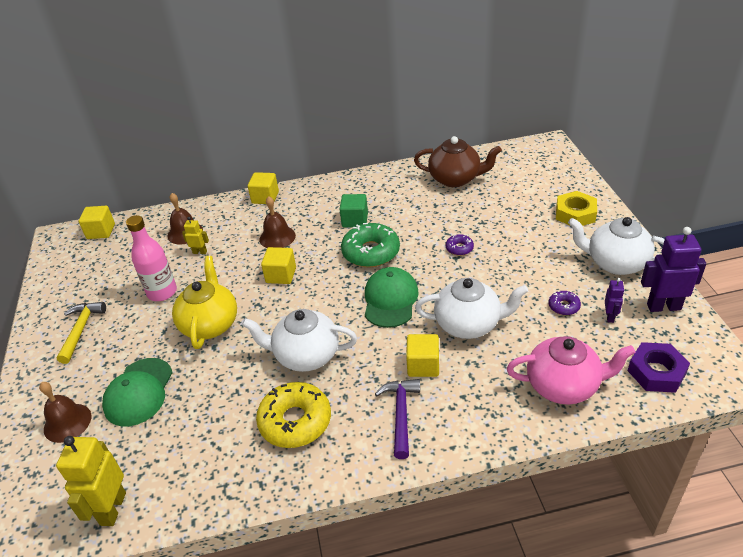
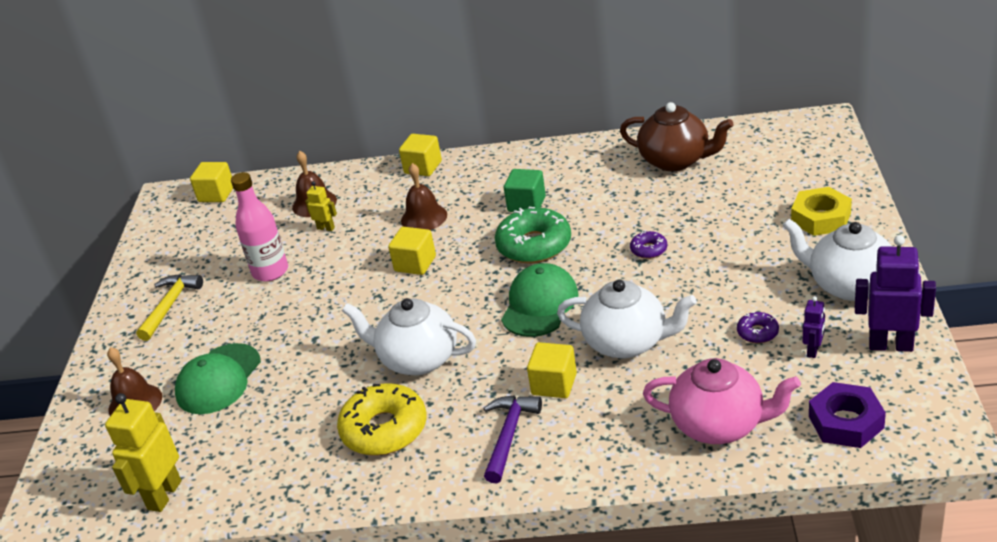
camera: 15 degrees right, 5 degrees down
yellow teapot [172,256,237,349] -> none

